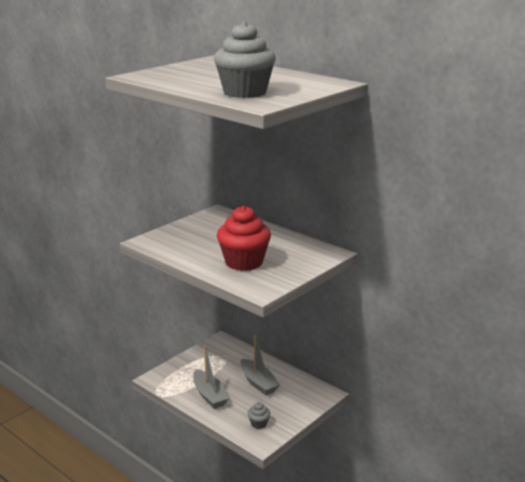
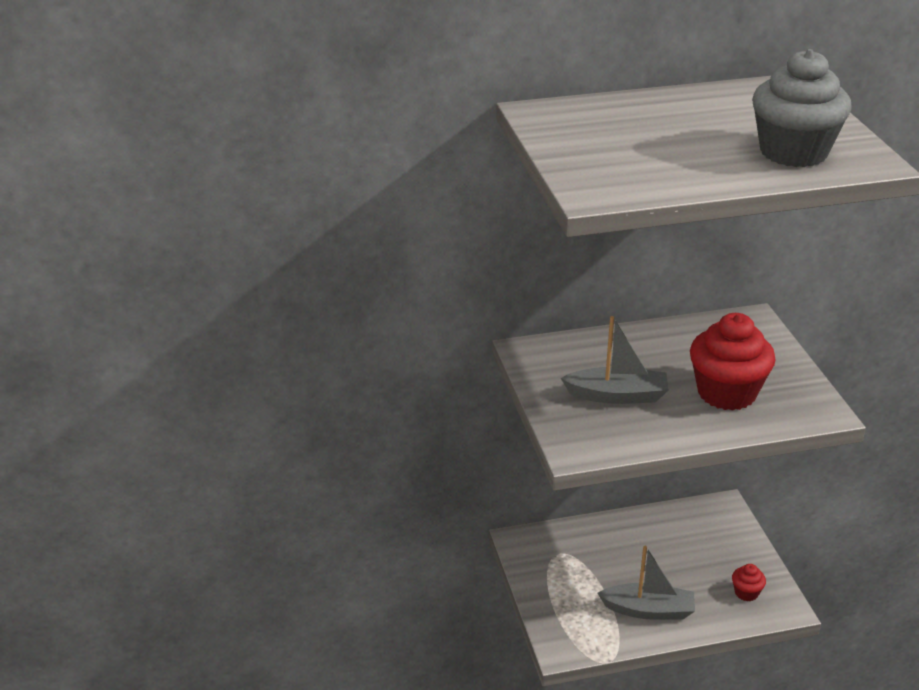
camera: 55 degrees left, 10 degrees up
grey boat [241,334,280,395] -> grey boat moved to [561,316,669,404]
grey cupcake [248,402,270,429] -> red cupcake [732,564,766,601]

